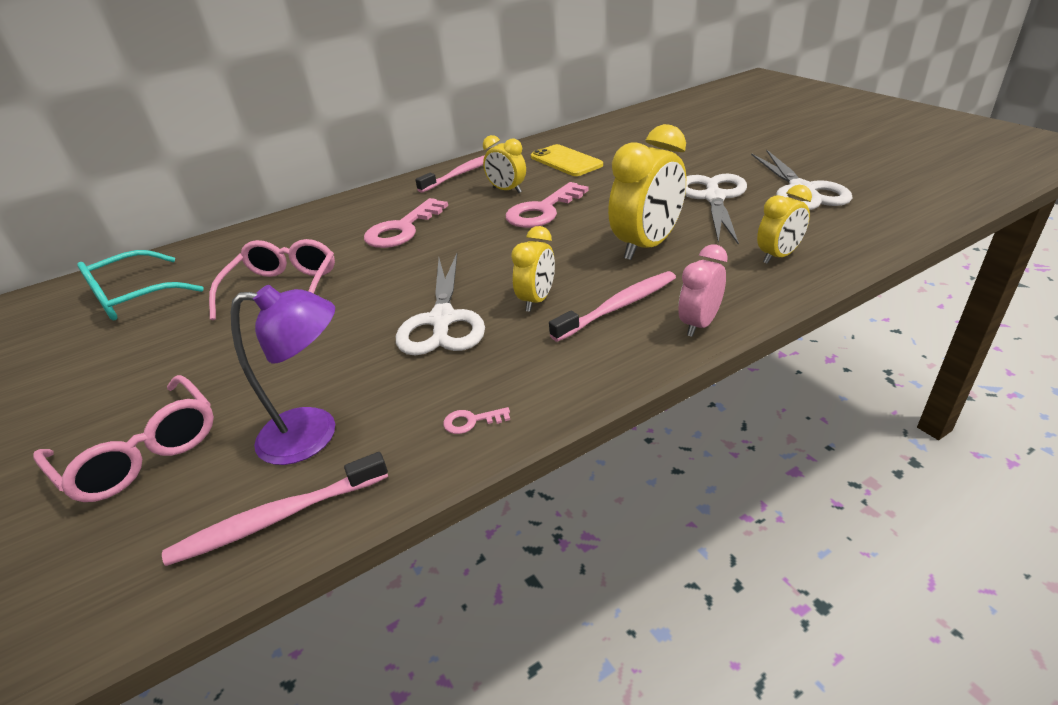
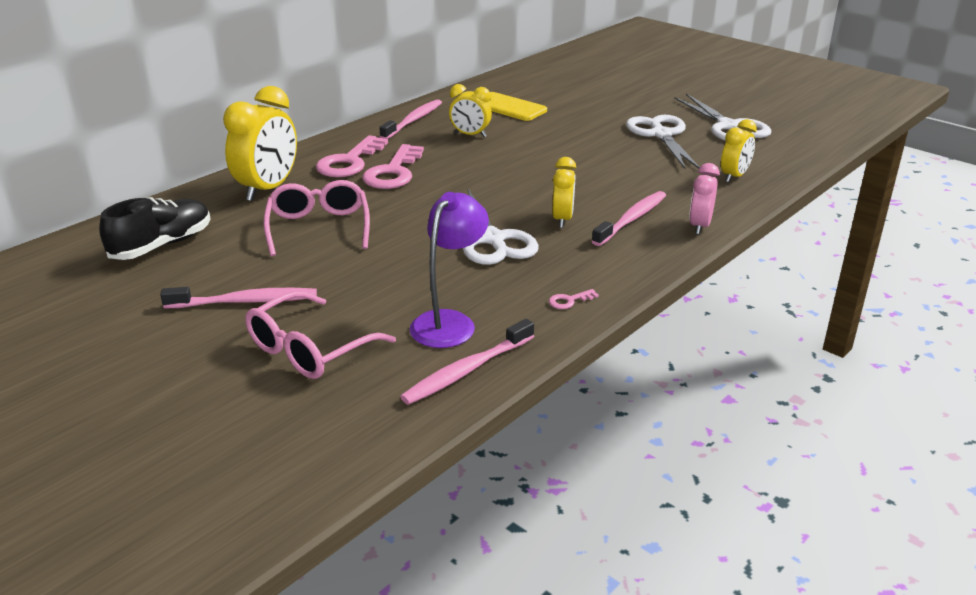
camera: 20 degrees left, 5 degrees down
pink glasses [33,375,214,502] -> pink glasses turned 105 degrees clockwise [245,291,396,379]
turquoise glasses [77,250,203,320] -> black shoe [99,197,211,260]
purple lamp [231,285,335,465] -> purple lamp turned 45 degrees counterclockwise [410,192,489,348]
pink key [506,182,589,228] -> pink key moved to [316,135,388,177]
yellow clock [608,124,686,260] -> yellow clock moved to [223,86,297,201]
none -> pink toothbrush [160,287,317,308]

